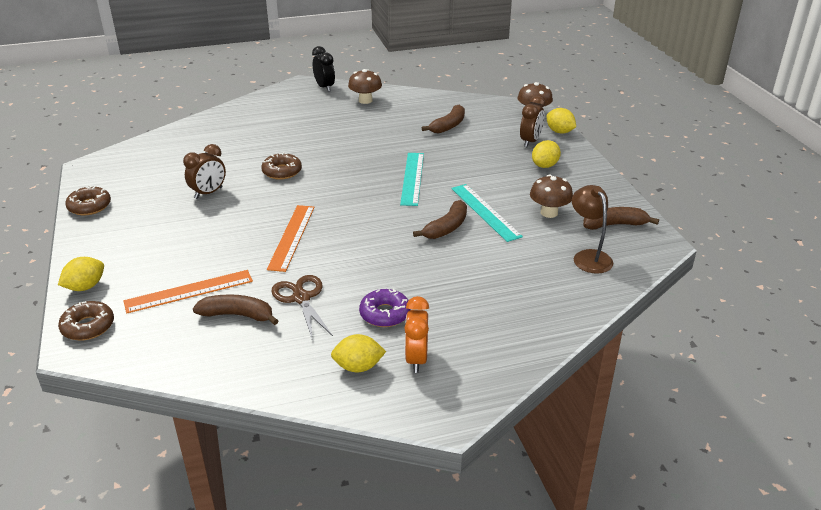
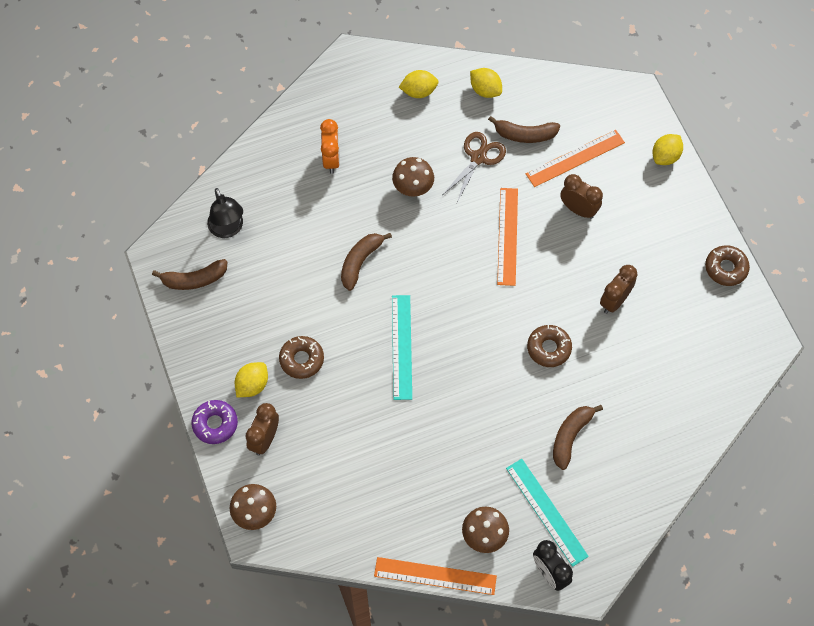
camera: 175 degrees right, 30 degrees up
brown donut [58,301,114,340] -> brown donut moved to [279,336,324,379]
brown scissors [271,275,333,338] -> brown scissors turned 120 degrees counterclockwise [443,132,506,202]
purple donut [359,288,411,327] -> purple donut moved to [191,400,238,444]
orange clock [404,296,429,373] -> orange clock moved to [320,119,340,174]
brown banana [422,104,465,133] -> brown banana moved to [553,405,603,470]
turquoise ruler [451,184,523,242] -> turquoise ruler moved to [506,459,589,567]
brown mushroom [530,175,573,218] -> brown mushroom moved to [392,157,434,196]
yellow lemon [546,108,576,134] -> yellow lemon moved to [470,68,502,98]
brown lamp [572,185,614,274] -> black lamp [207,188,243,238]
none -> orange ruler [374,557,497,595]
none -> brown clock [560,174,603,219]

